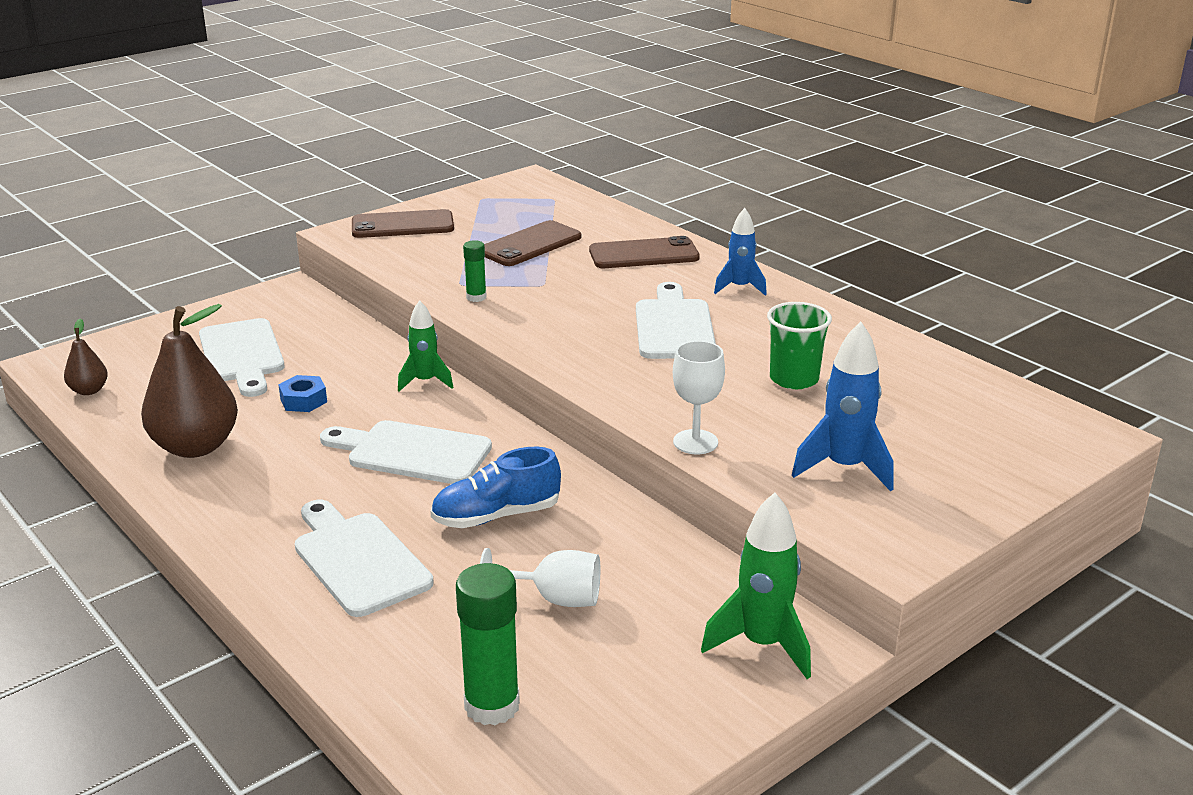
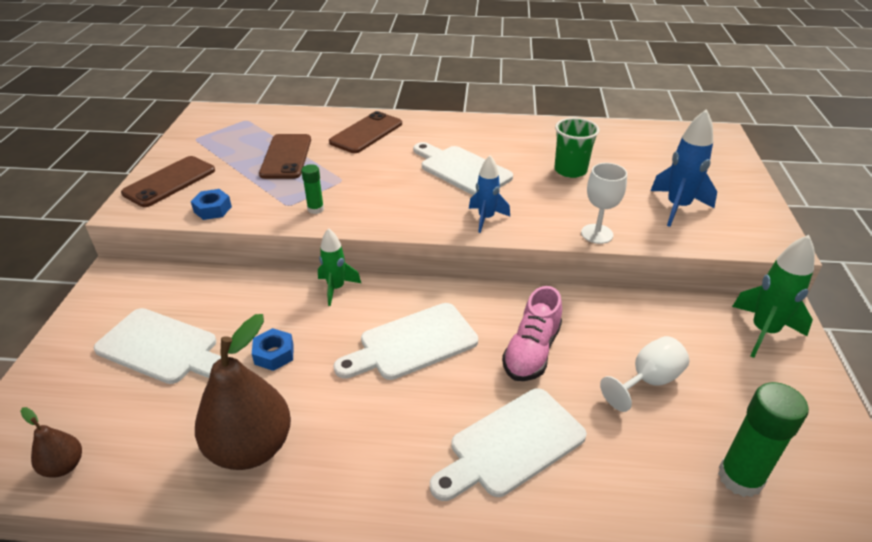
camera: 45 degrees left, 10 degrees up
white cutting board [295,500,434,617] -> white cutting board turned 45 degrees counterclockwise [430,388,587,501]
blue shoe [430,447,561,528] -> pink shoe [502,286,562,381]
blue rocket [714,208,767,296] -> blue rocket moved to [469,155,510,233]
none -> blue nut [191,189,232,220]

